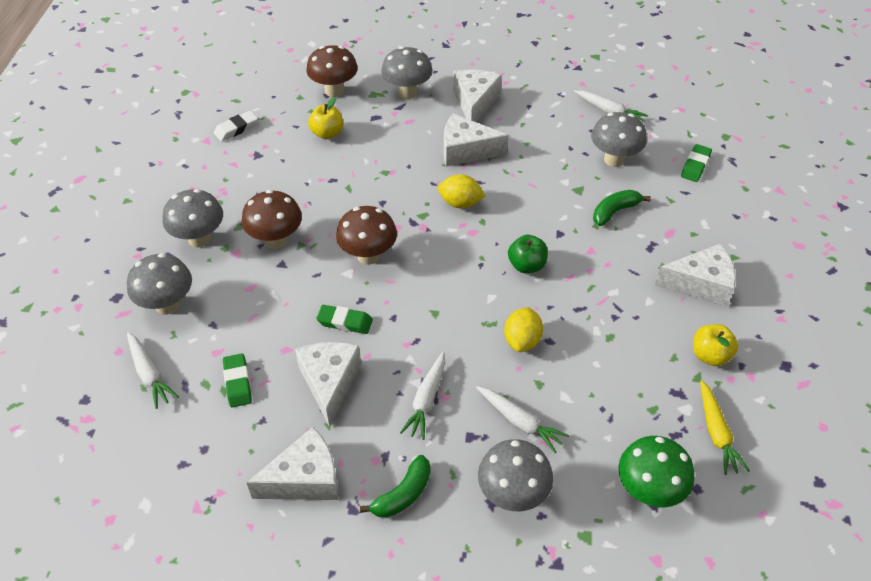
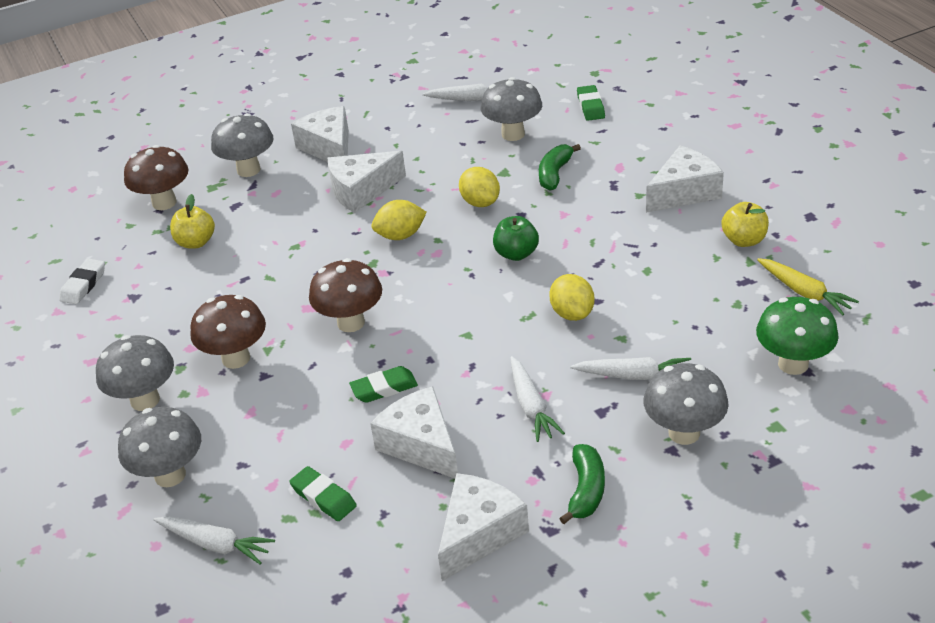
camera: 30 degrees left, 10 degrees down
none -> yellow lemon [459,167,500,207]

